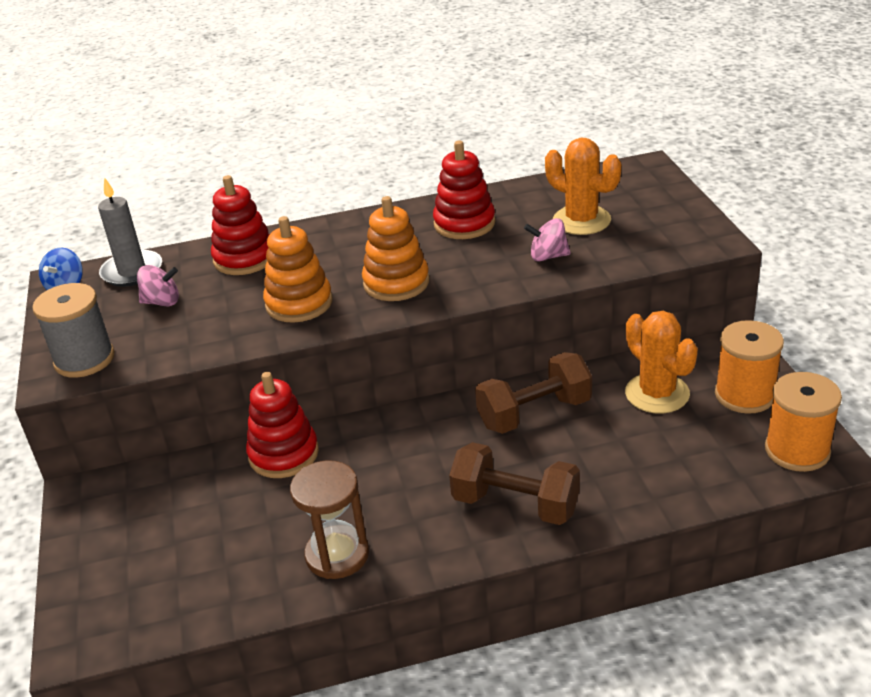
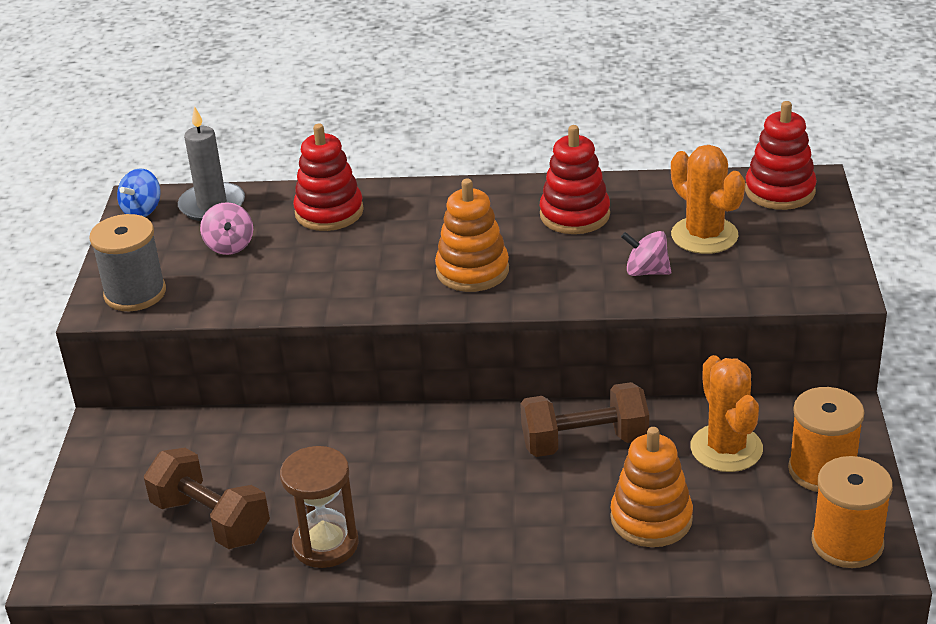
camera: 15 degrees right, 0 degrees up
pink spinning top [137,265,179,306] -> pink spinning top turned 60 degrees clockwise [200,202,253,255]
red stacking toy [246,372,319,478] -> red stacking toy moved to [745,101,817,210]
orange stacking toy [263,216,332,323] -> orange stacking toy moved to [610,427,693,547]
brown dumbbell [449,442,580,525] -> brown dumbbell moved to [144,448,270,549]

